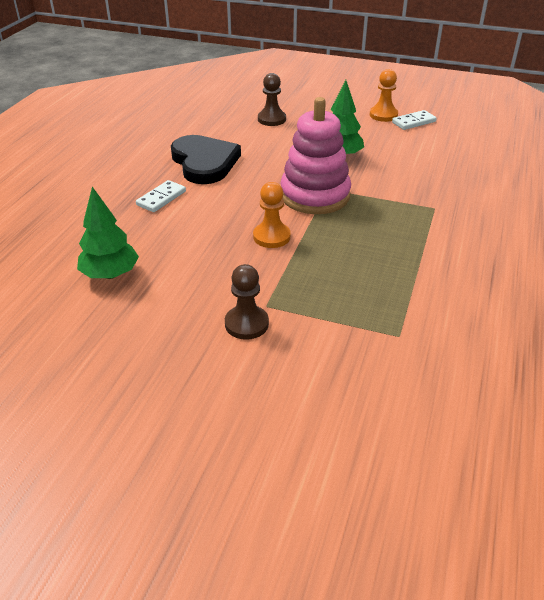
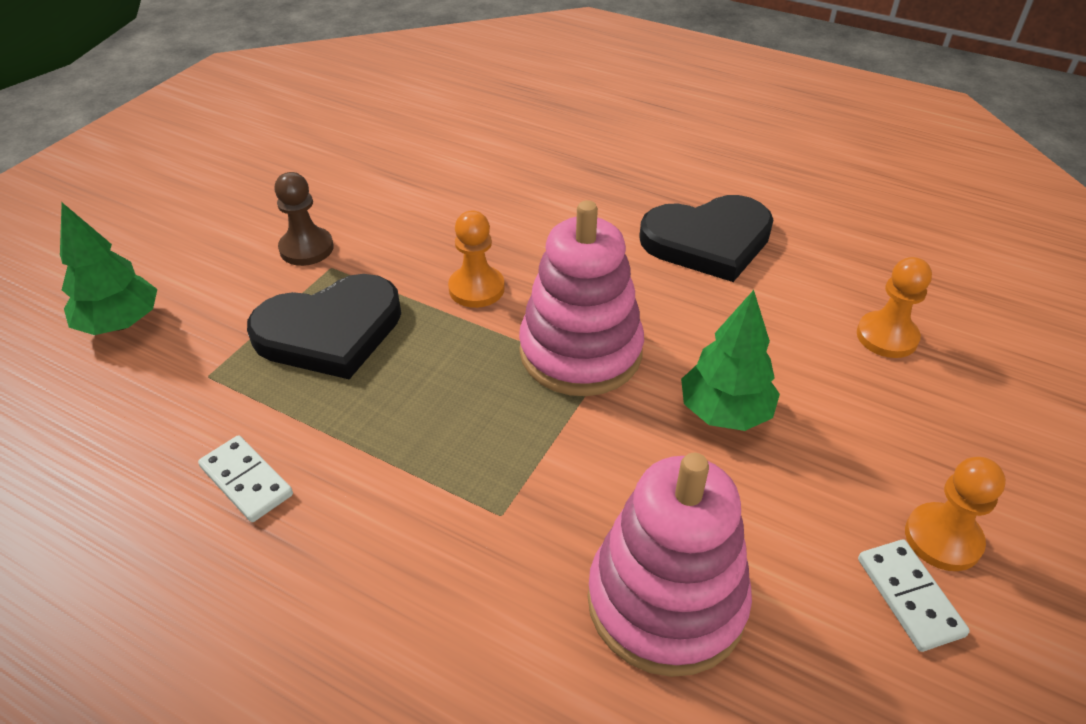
camera: 100 degrees right, 5 degrees up
green tree [77,187,139,279] -> green tree moved to [60,203,157,335]
white domino [136,180,186,212] -> white domino moved to [198,435,293,522]
brown pawn [258,73,286,126] -> orange pawn [857,257,932,358]
none -> black heart [247,274,401,379]
none -> pink stacking toy [588,453,752,677]

